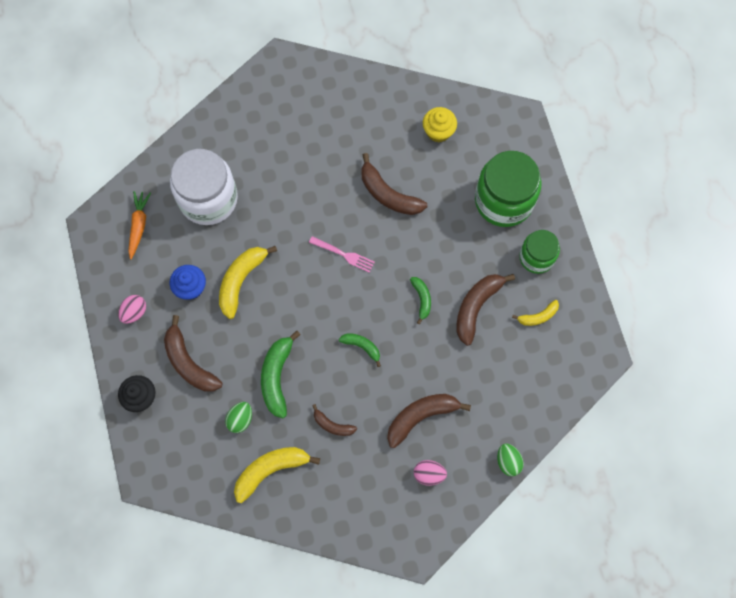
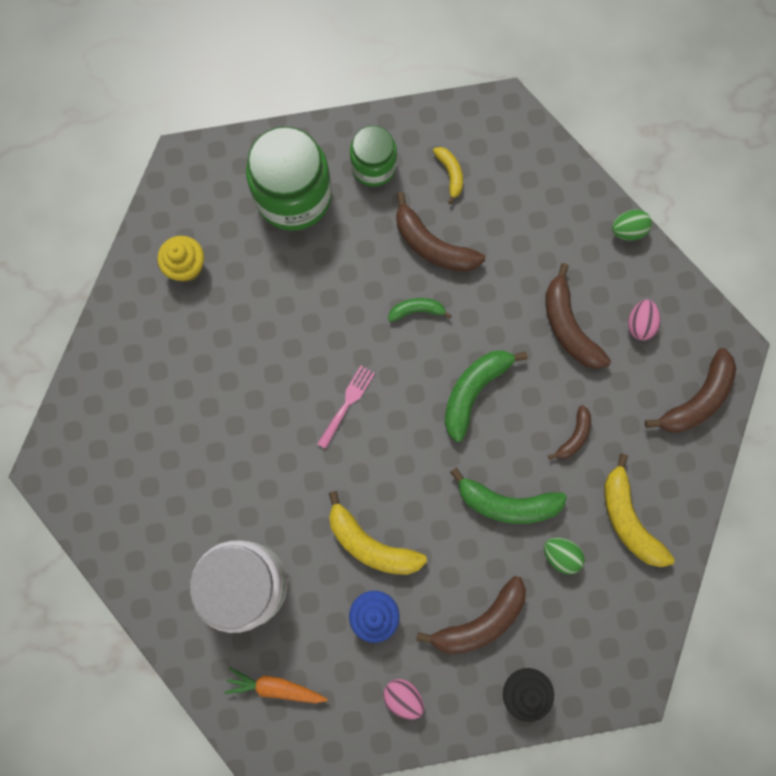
camera: 85 degrees left, 5 degrees up
green banana [339,333,381,367] -> green banana [445,350,528,442], size x1.78
brown banana [361,153,428,215] -> brown banana moved to [645,348,736,433]

